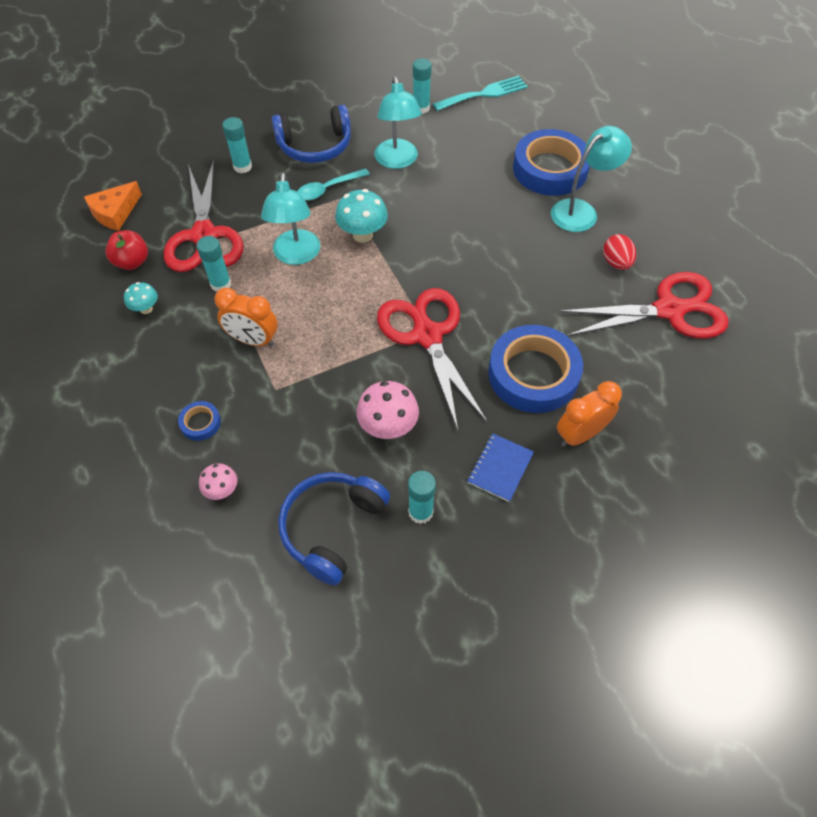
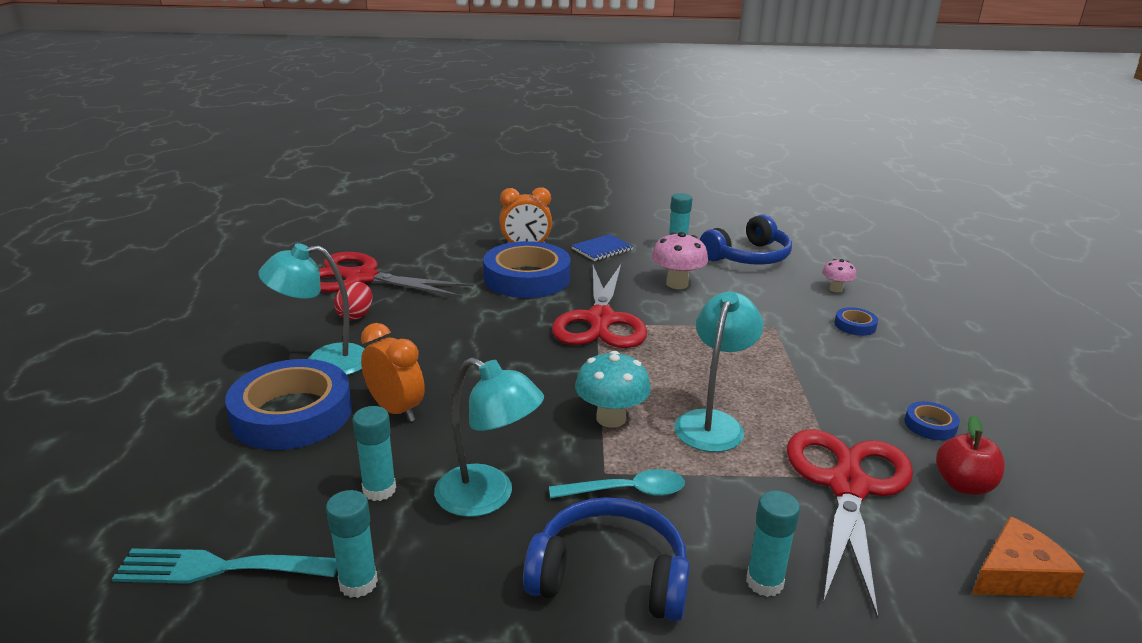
camera: 155 degrees left, 30 degrees down
turquoise mushroom [124,282,158,314] -> blue tape [904,401,960,440]
turquoise glue stick [197,236,231,292] -> turquoise glue stick moved to [353,406,396,501]
orange clock [214,288,278,347] -> orange clock moved to [361,323,425,422]
turquoise lamp [375,77,422,169] -> turquoise lamp turned 105 degrees clockwise [434,357,544,517]

